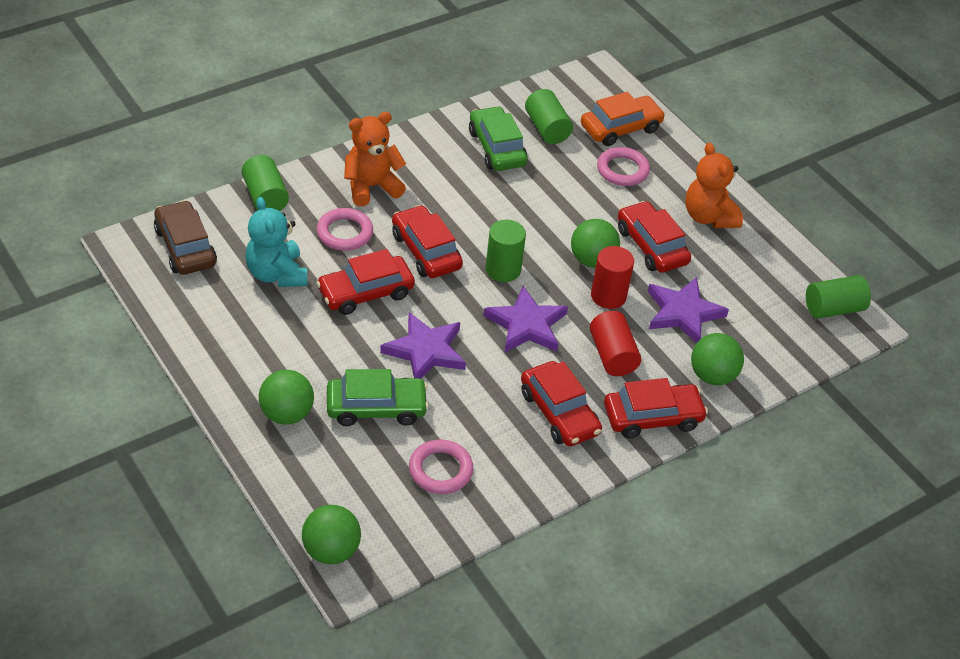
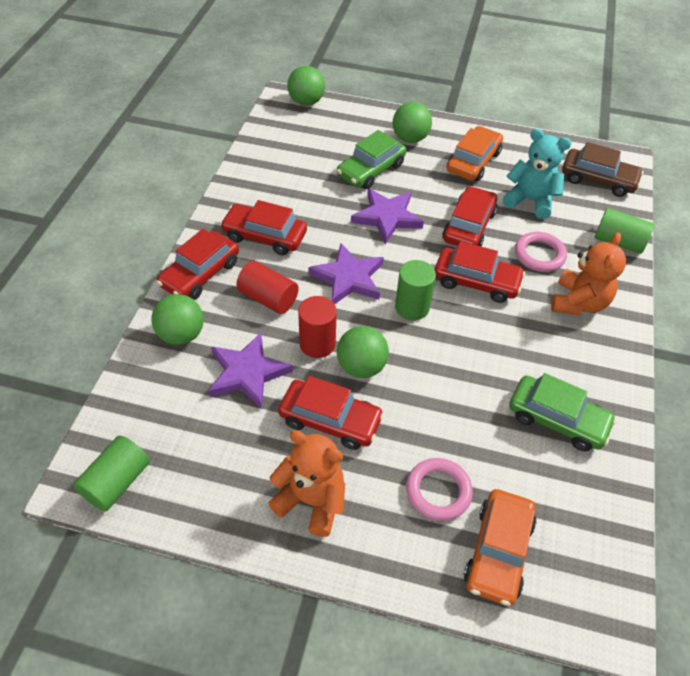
camera: 140 degrees right, 5 degrees up
pink ring [409,440,473,494] -> none
green cylinder [525,89,573,144] -> none
none -> orange car [447,126,503,181]

